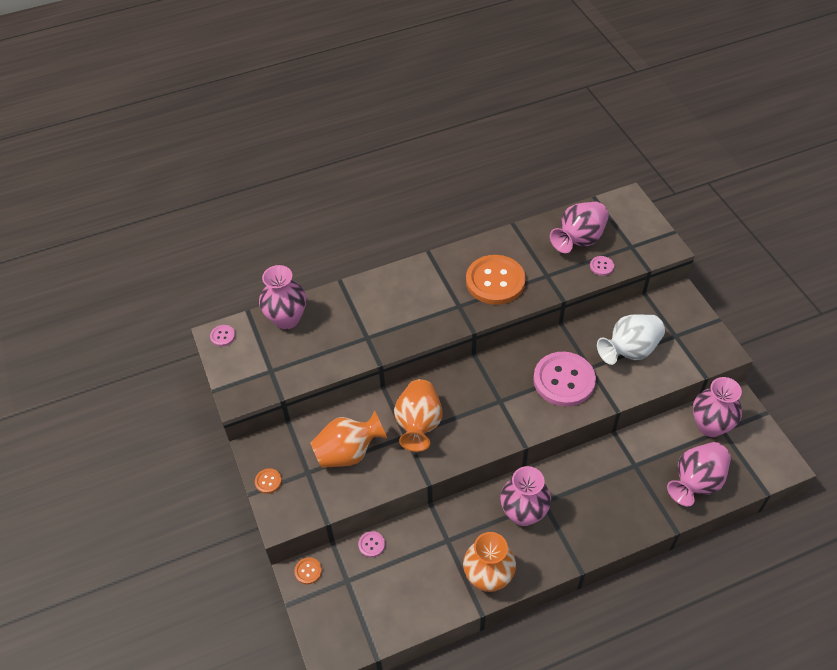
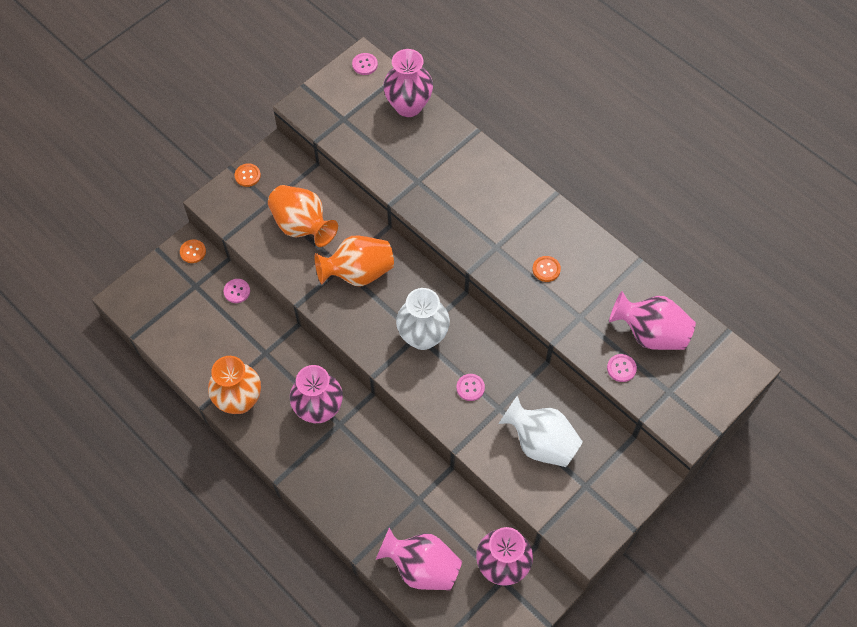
camera: 65 degrees right, 10 degrees up
orange button [466,255,526,305] -> orange button [532,256,561,282], size x0.41
pink button [533,352,596,407] -> pink button [457,374,485,401], size x0.41
none -> white vase [396,288,450,350]

